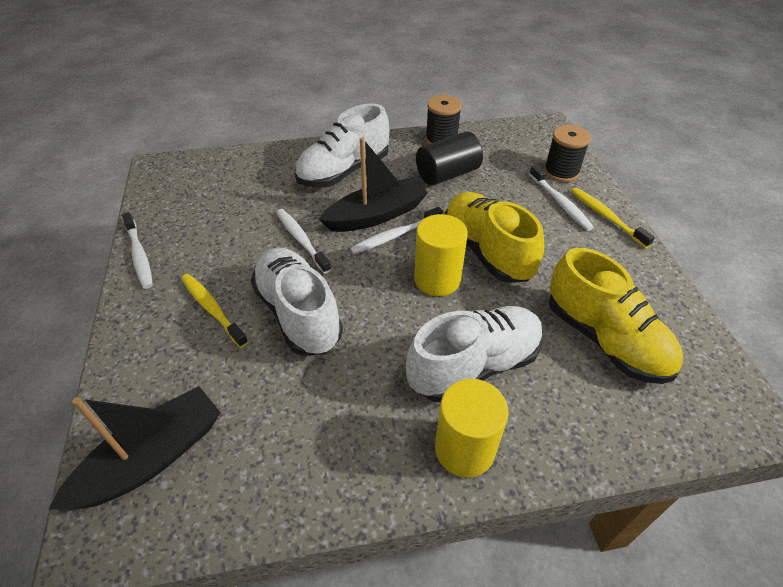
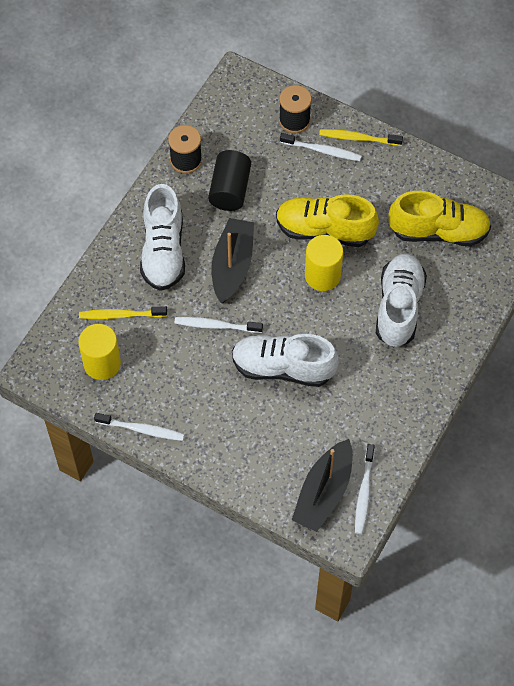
camera: 50 degrees left, 15 degrees up
black boat [48,386,221,510] -> black boat turned 150 degrees counterclockwise [292,439,353,532]
yellow toothbrush [181,274,248,348] -> yellow toothbrush moved to [79,306,167,319]
white toothbrush [350,207,443,254] -> white toothbrush moved to [355,444,375,534]
yellow cylinder [435,379,508,478] -> yellow cylinder moved to [78,324,121,380]

